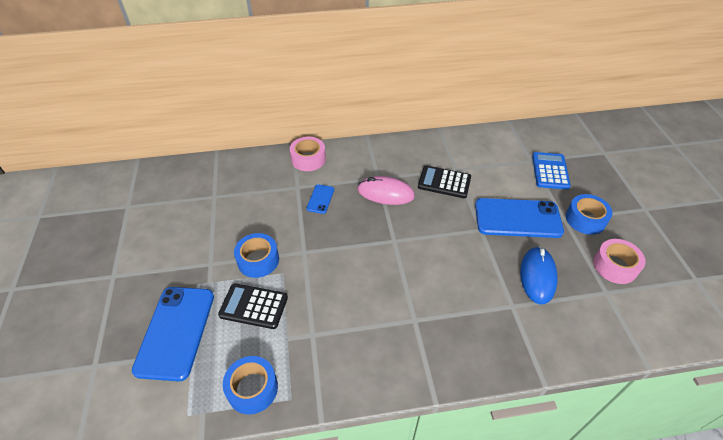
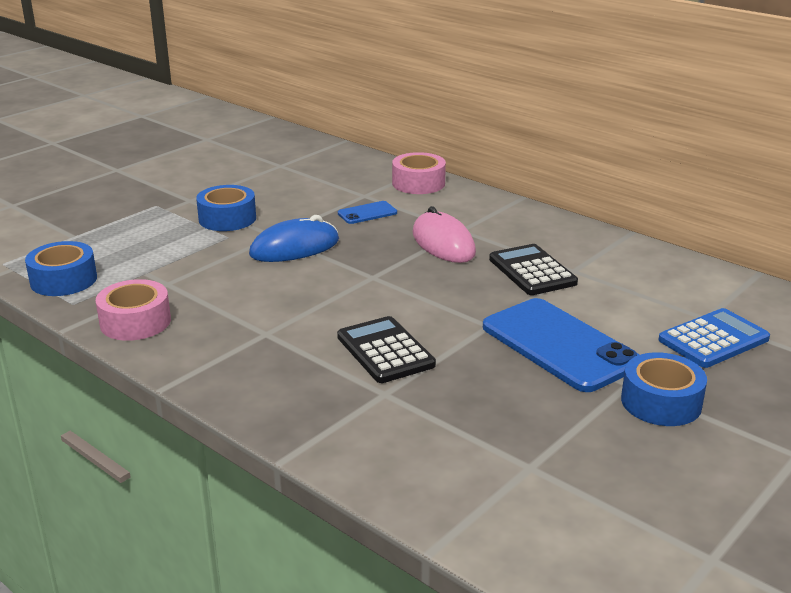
camera: 50 degrees right, 20 degrees down
blue phone [132,287,214,381] -> none
black calculator [218,283,288,329] -> black calculator moved to [337,316,436,383]
blue mouse [520,246,558,304] -> blue mouse moved to [249,215,339,262]
pink tape [593,239,646,284] -> pink tape moved to [96,279,171,341]

